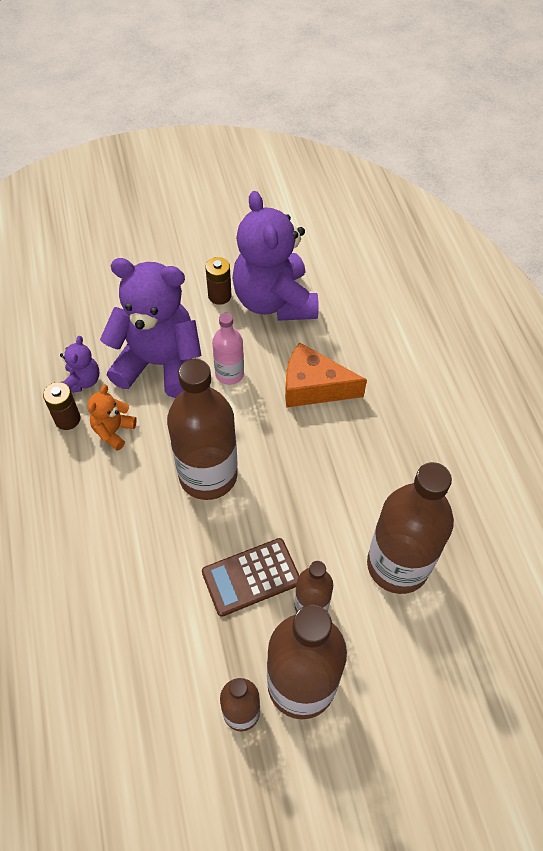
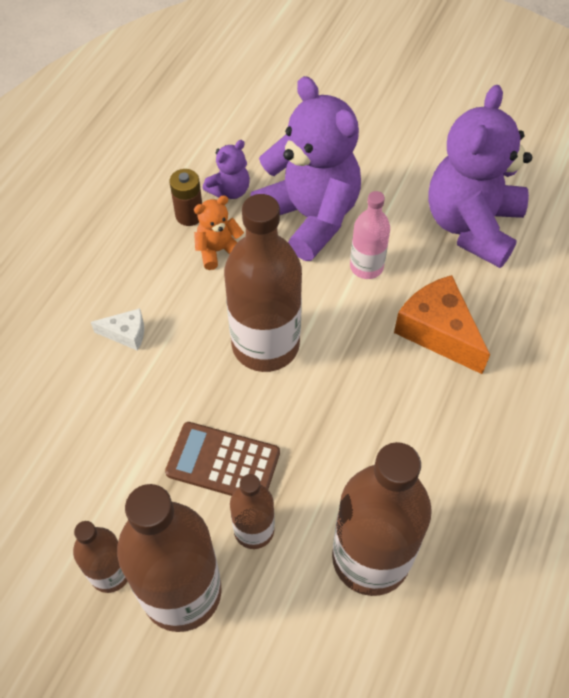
camera: 40 degrees right, 0 degrees up
brown battery [205,257,231,305] -> none
none -> white cheese [91,308,144,351]

